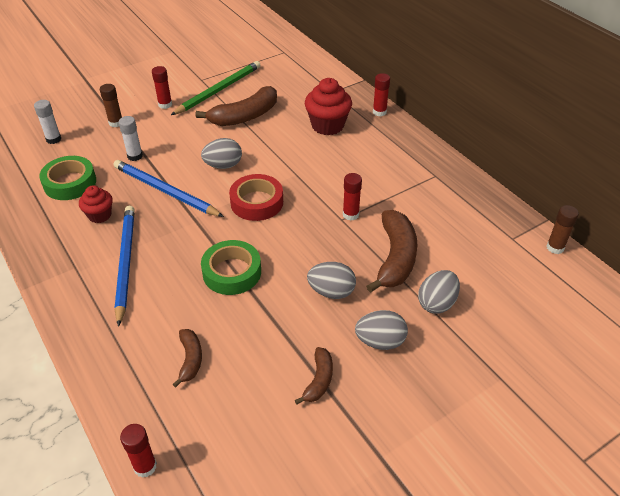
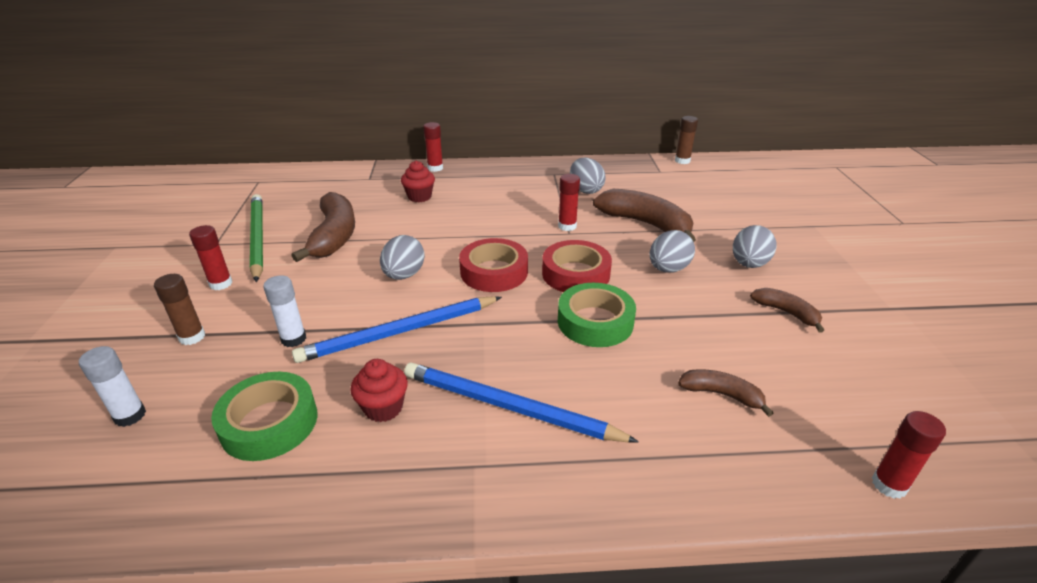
camera: 60 degrees left, 10 degrees down
red cupcake [305,78,352,135] -> red cupcake [401,161,435,202], size x0.61
grey egg [418,270,460,314] -> grey egg moved to [570,158,605,194]
none -> red tape [542,240,612,292]

